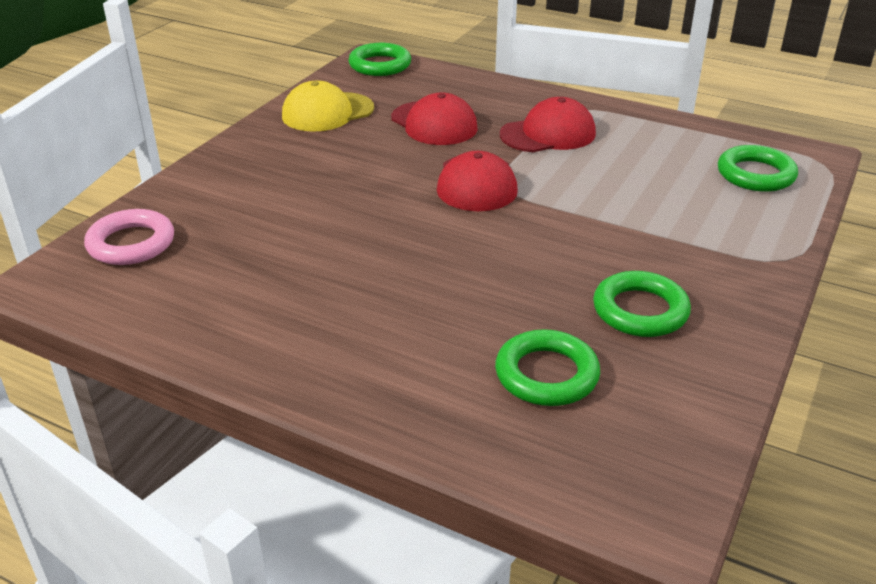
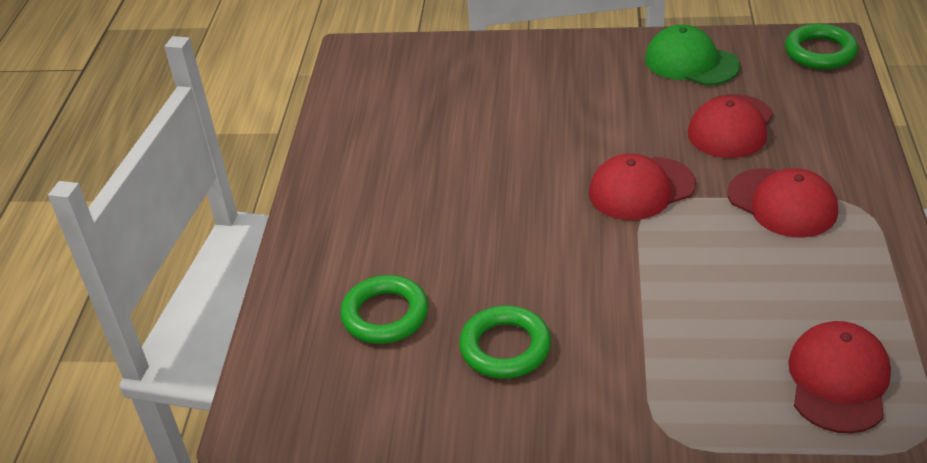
camera: 70 degrees right, 5 degrees up
pink ring [84,209,174,265] -> none
yellow cap [282,81,374,132] -> green cap [645,25,740,86]
green ring [718,145,798,192] -> red cap [788,321,891,433]

